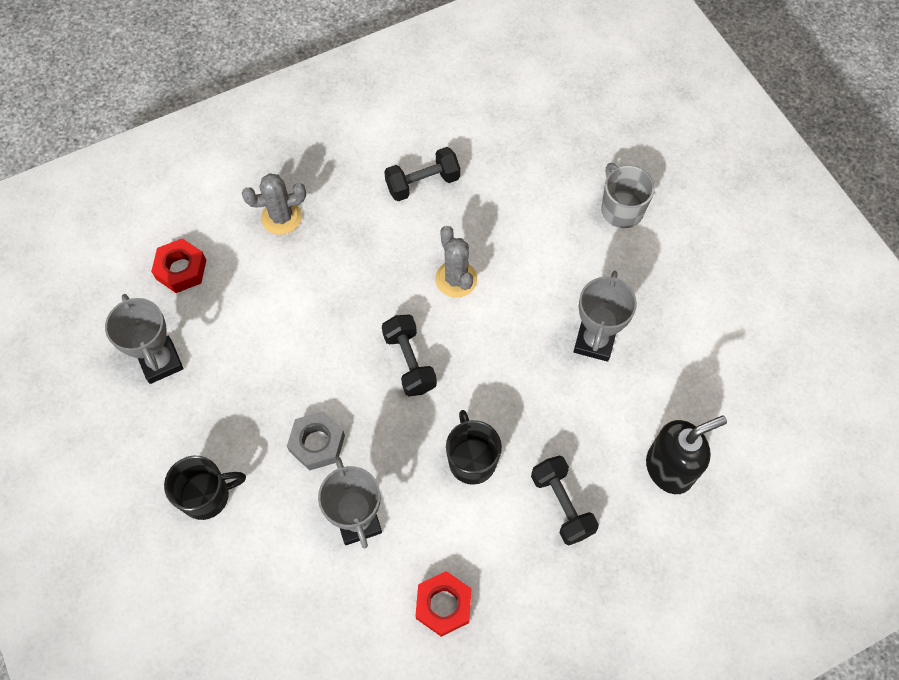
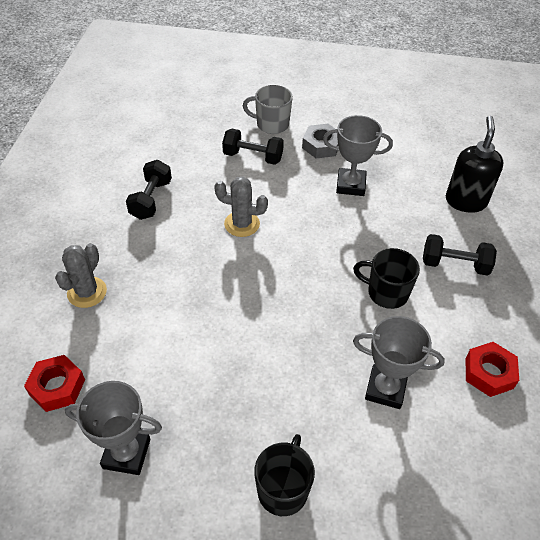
camera: 55 degrees left, 15 degrees down
grey nut [287,411,345,471] -> grey nut moved to [302,124,339,158]
black dumbbell [382,314,437,396] -> black dumbbell moved to [222,129,284,165]
grey trophy [574,271,637,362] -> grey trophy turned 45 degrees counterclockwise [323,115,393,196]

